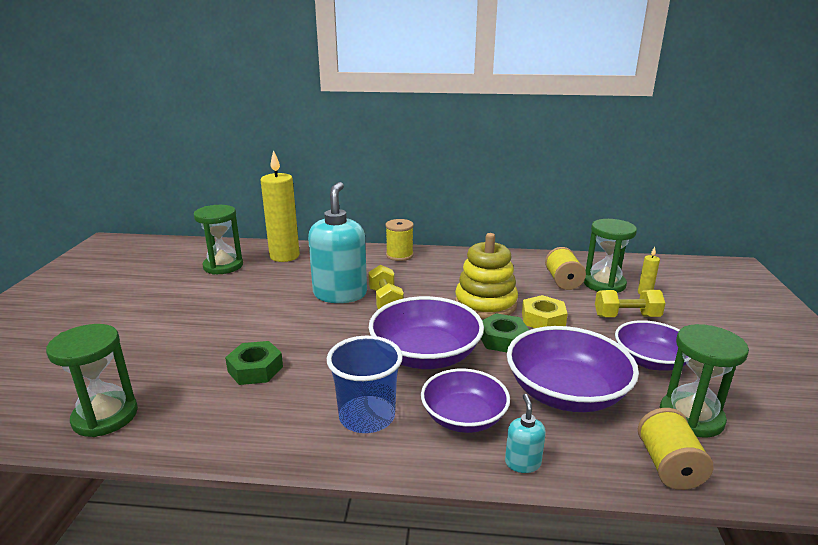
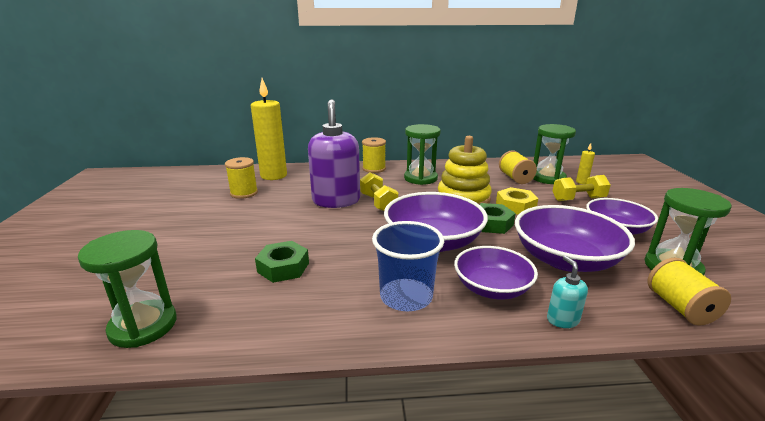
camera: 10 degrees left, 0 degrees up
green hourglass [194,205,243,275] -> green hourglass moved to [404,124,441,185]
turquoise soap dispenser [308,182,367,303] -> purple soap dispenser [308,99,360,208]
none -> yellow spool [225,157,258,199]

